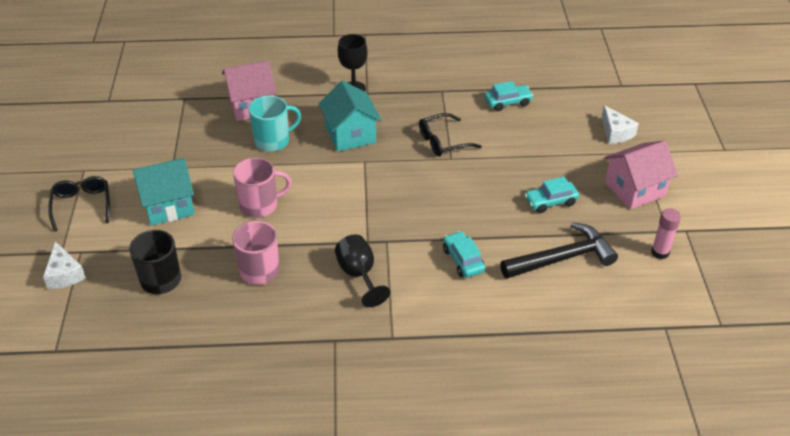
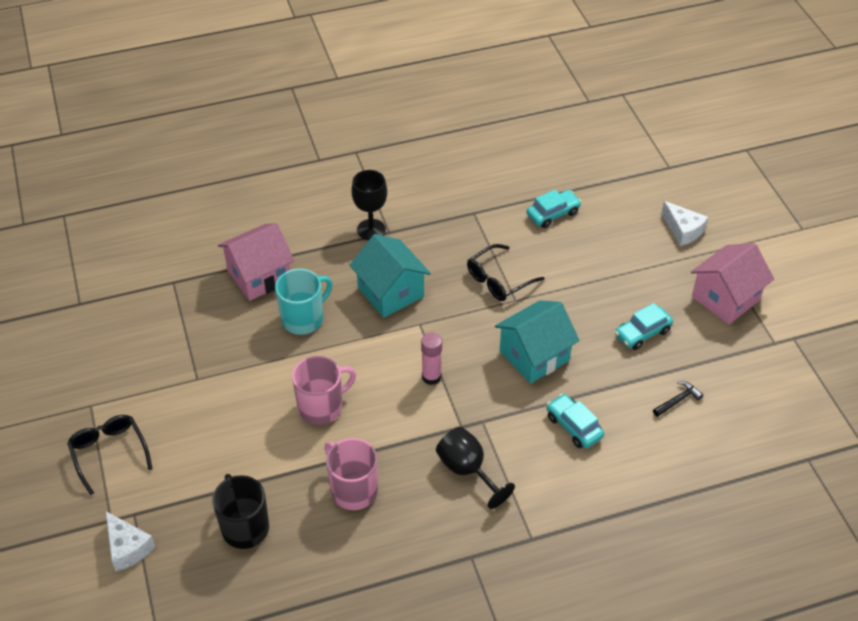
camera: 15 degrees left, 5 degrees up
turquoise house [133,158,195,226] -> turquoise house moved to [495,300,580,384]
black hammer [500,222,618,278] -> black hammer [653,381,703,417], size x0.43
pink glue stick [651,208,681,259] -> pink glue stick moved to [421,333,442,385]

